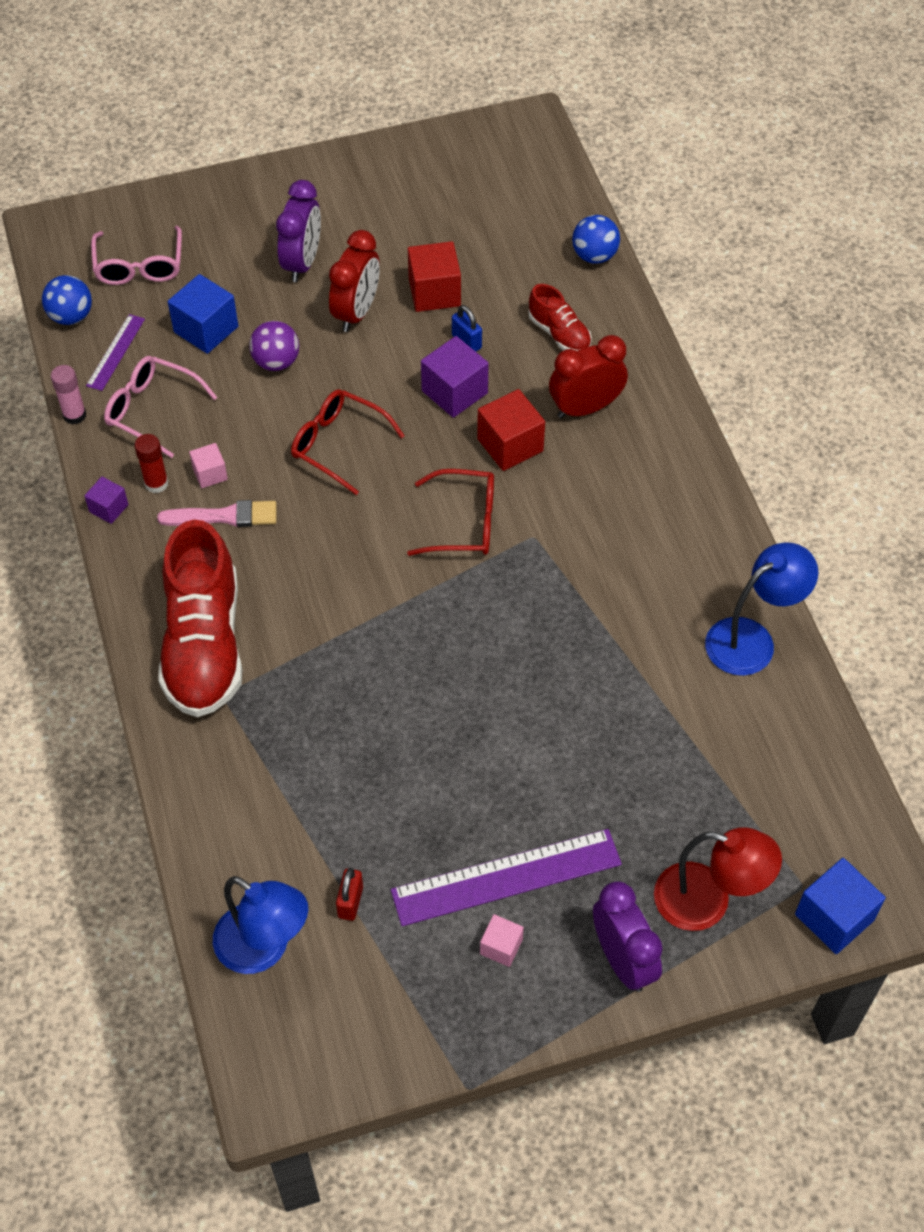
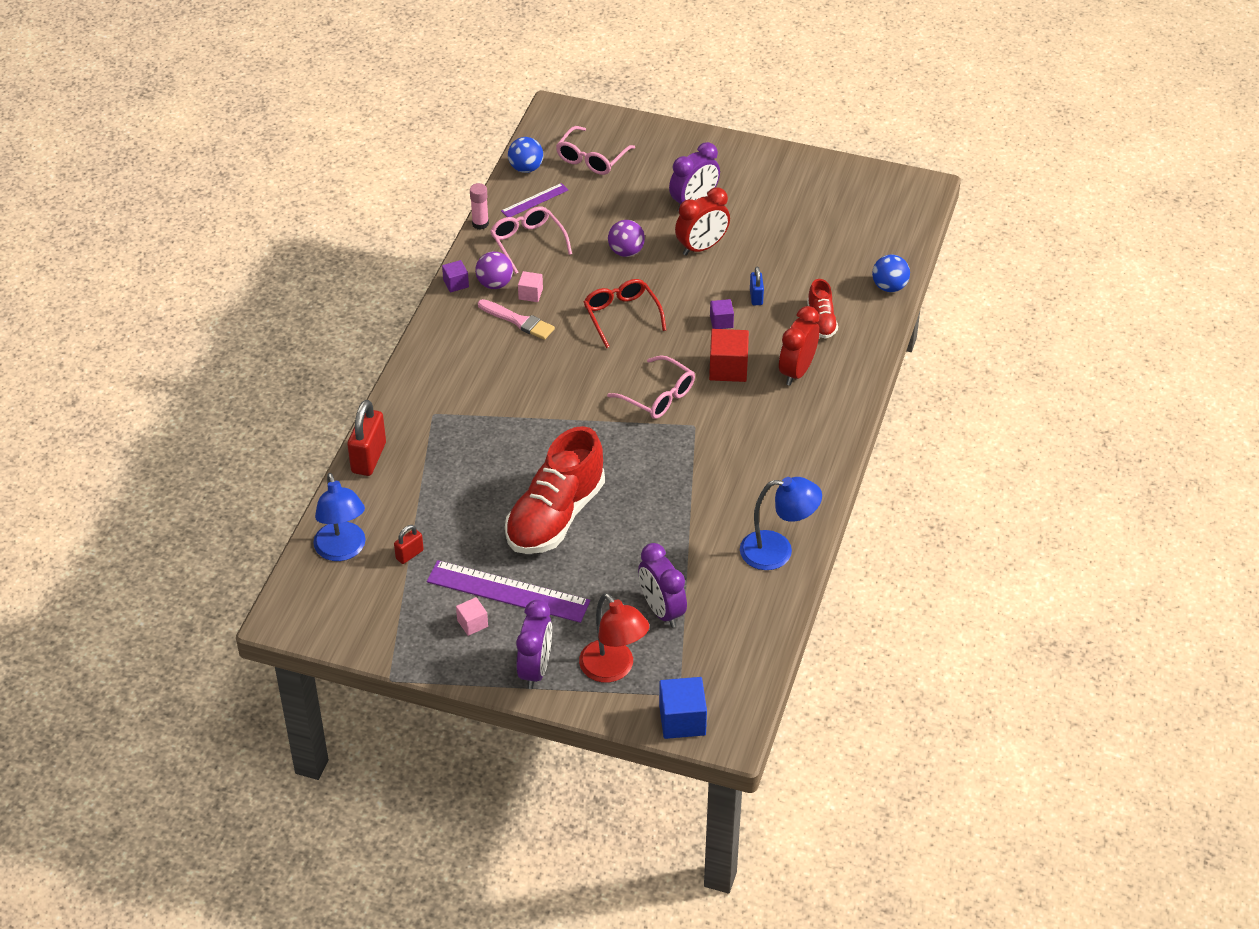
camera: 35 degrees right, 10 degrees down
red glue stick [134,434,168,493] -> purple ball [475,252,513,289]
red shoe [158,520,242,717] -> red shoe moved to [505,426,605,554]
blue cube [168,274,238,354] -> none
red glasses [407,469,494,556] -> pink glasses [607,355,695,419]
red cube [408,241,461,312] -> none
purple cube [421,336,489,418] -> purple cube [710,299,734,329], size x0.57
red clock [549,335,628,418] -> red clock turned 75 degrees counterclockwise [779,306,819,386]
none -> red padlock [347,400,386,476]
none -> purple clock [638,543,687,628]

